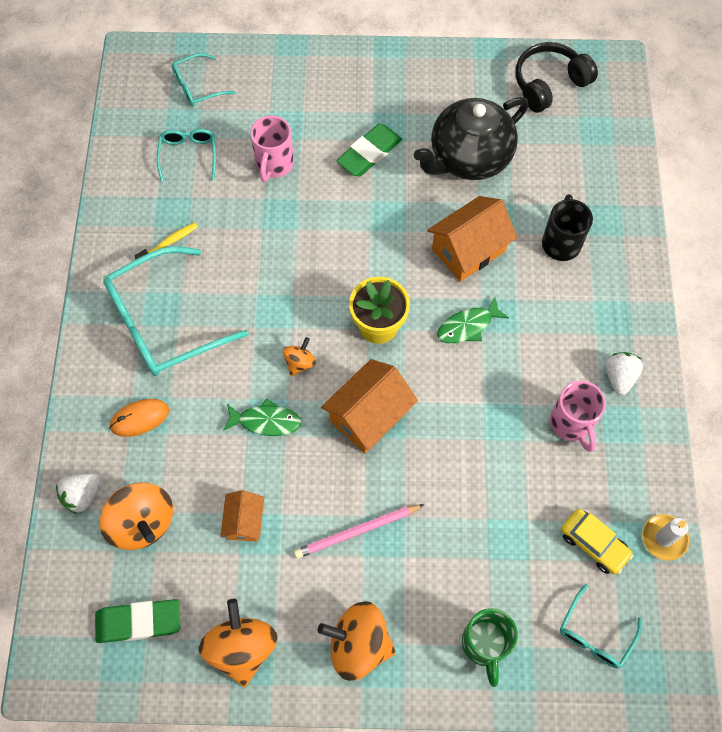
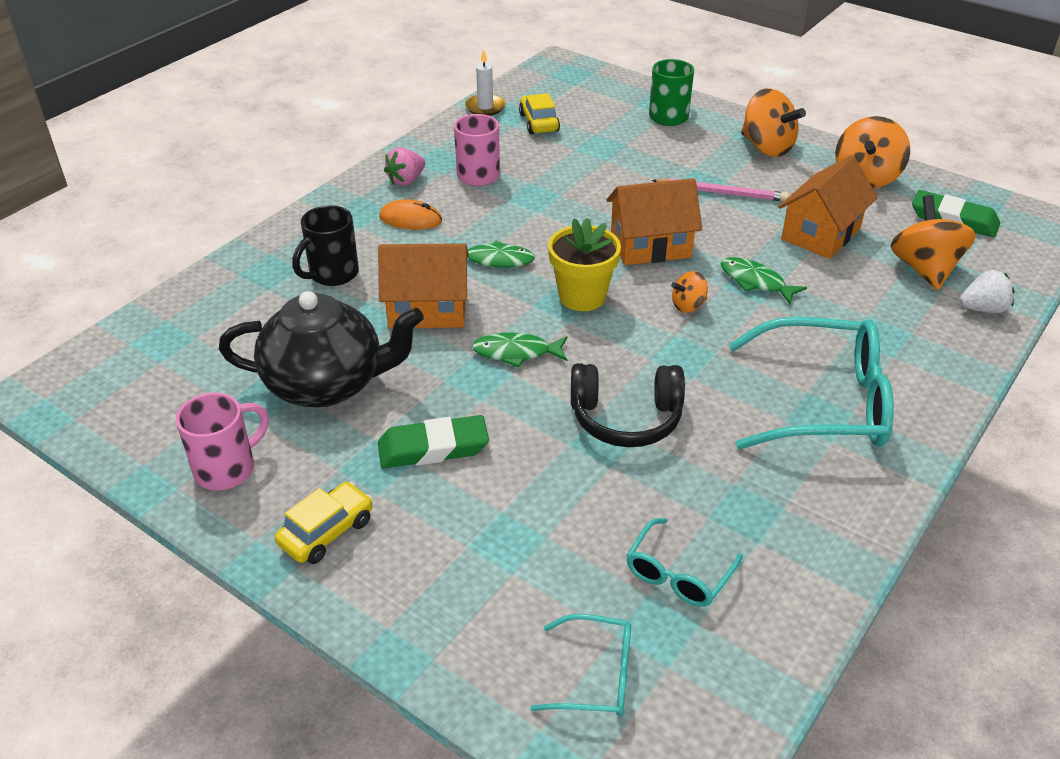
camera: 145 degrees left, 25 degrees down
orange mouse [109,399,169,437] -> orange mouse moved to [379,199,442,230]
yellow toothbrush [135,222,198,259] -> none
orange house [220,490,264,541] -> orange house [778,155,878,259], size x1.72
pink mug [250,116,294,182] -> pink mug moved to [176,392,269,490]
black headphones [516,42,598,113] -> black headphones moved to [571,363,685,447]
turquoise glasses [560,584,642,668] -> none
white strawberry [605,352,643,395] -> pink strawberry [384,147,425,186]
none -> yellow car [275,482,373,564]
none -> green fish [472,332,567,368]

